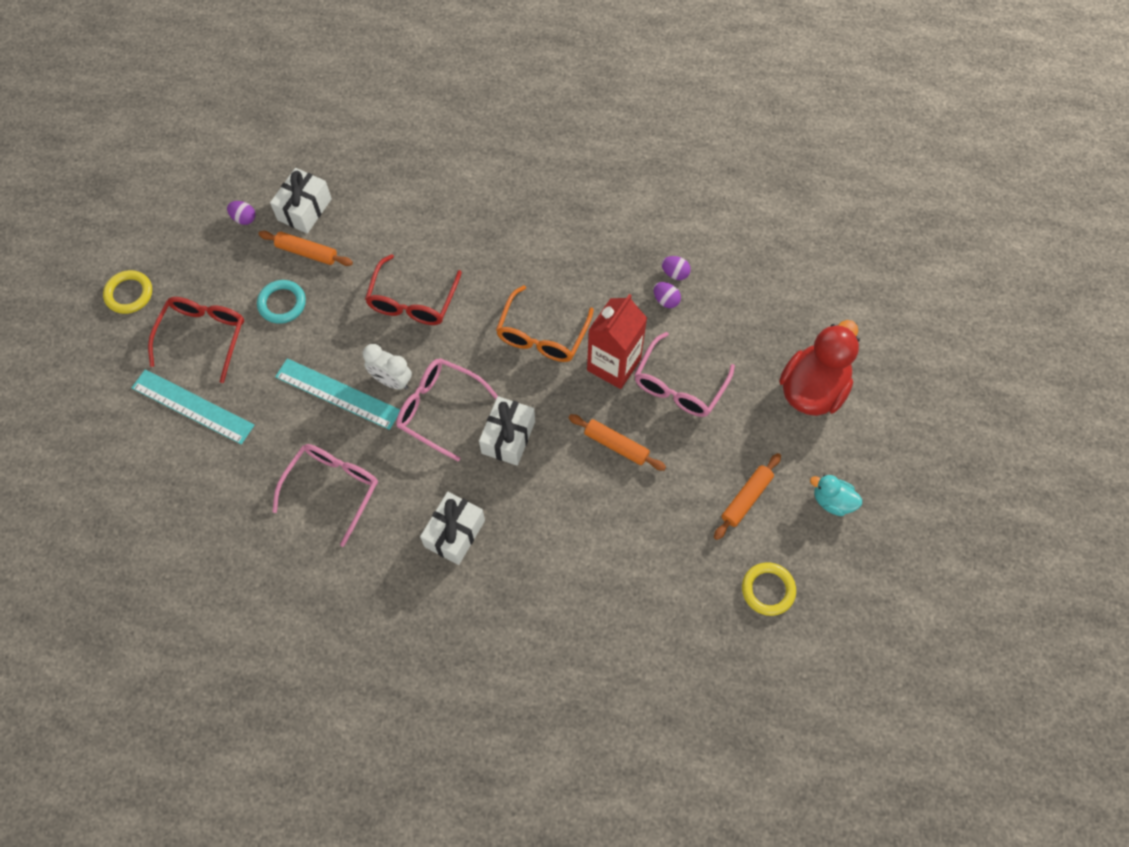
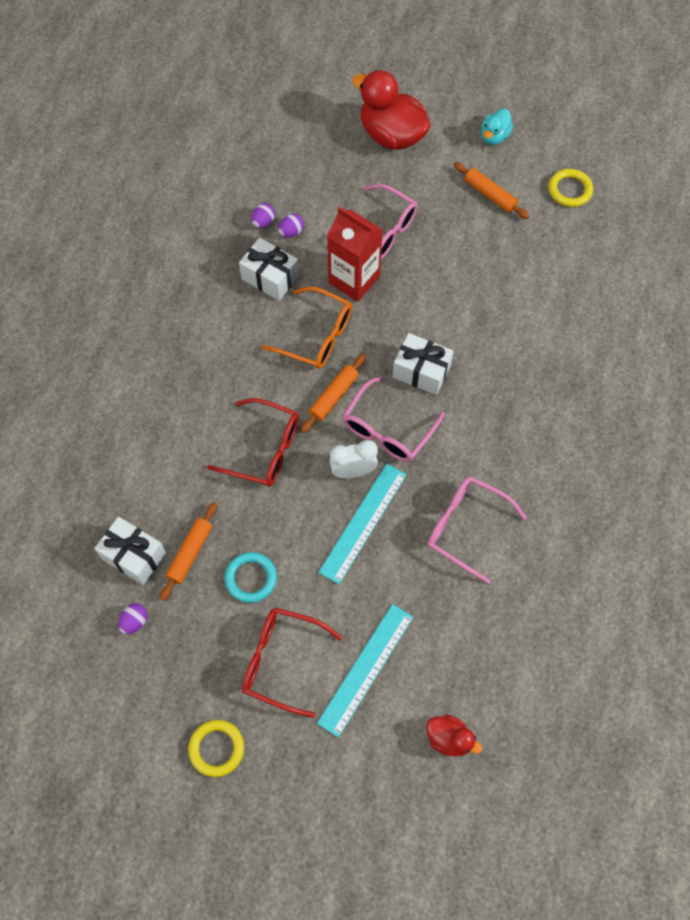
camera: 85 degrees left, 0 degrees up
white clock [363,344,412,390] -> white clock turned 135 degrees counterclockwise [329,440,378,479]
white gift [420,492,485,565] -> white gift moved to [239,238,299,301]
orange rolling pin [568,414,666,471] -> orange rolling pin moved to [301,354,366,433]
none -> red duck [426,714,482,757]

